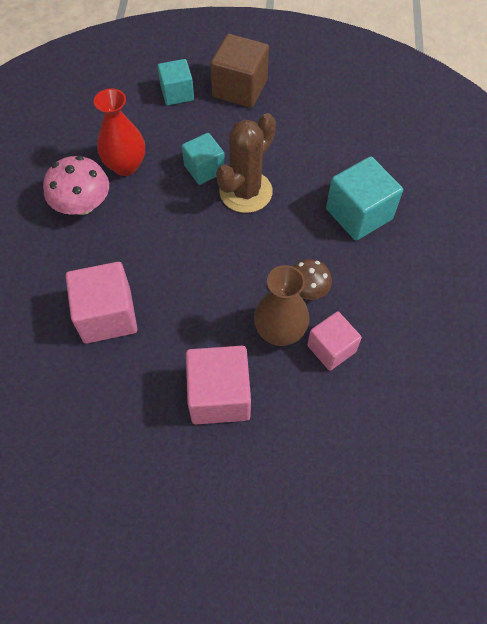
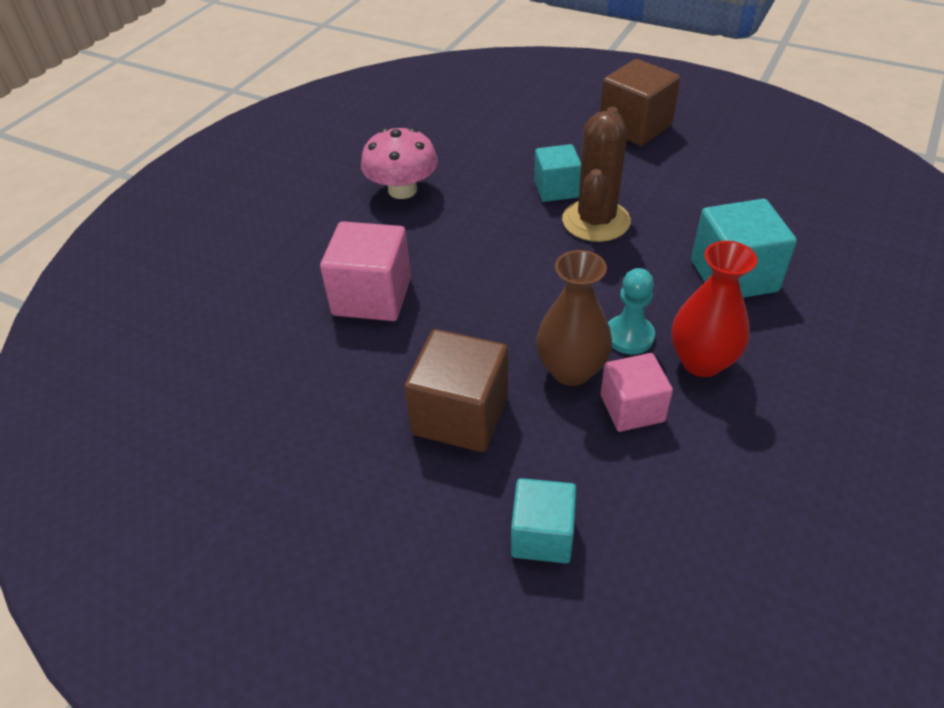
camera: 25 degrees right, 15 degrees down
red vase [94,88,145,176] -> red vase moved to [672,241,757,377]
turquoise cube [157,59,194,105] -> turquoise cube moved to [511,478,576,563]
pink cube [186,346,251,424] -> brown cube [404,329,508,452]
brown cactus [216,113,276,213] -> brown cactus turned 45 degrees counterclockwise [562,107,631,242]
brown mushroom [294,259,332,300] -> turquoise pawn [608,268,655,354]

